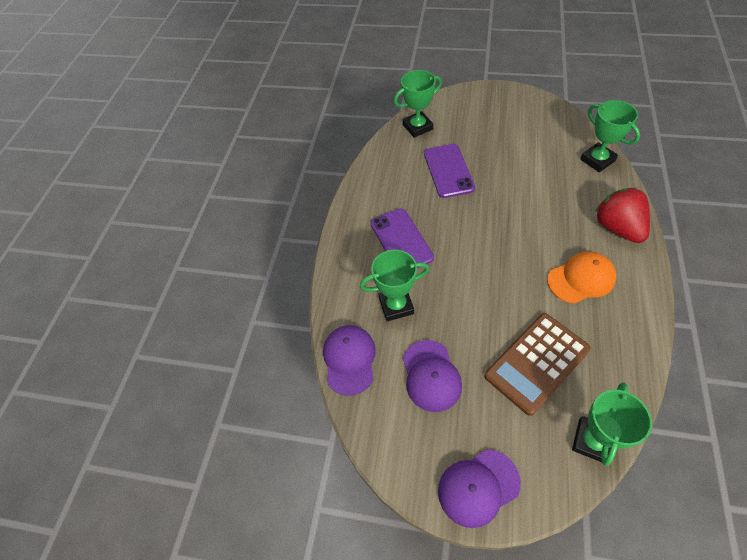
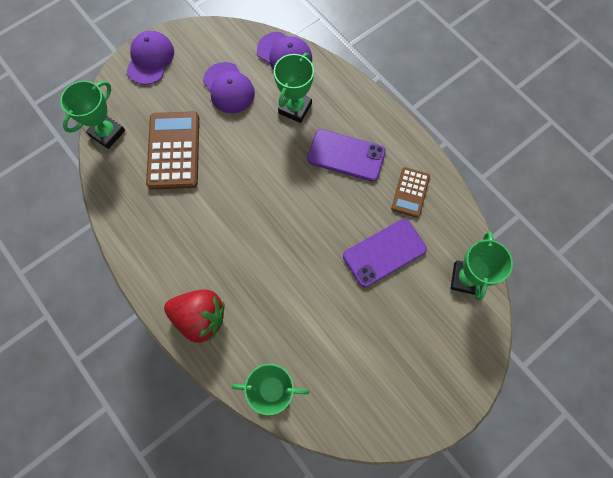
camera: 125 degrees right, 15 degrees up
purple cap [403,340,462,412] -> purple cap turned 150 degrees counterclockwise [203,62,255,113]
purple phone [424,144,475,198] -> purple phone turned 60 degrees counterclockwise [343,219,427,288]
orange cap [547,251,616,304] -> none
green trophy [572,382,652,466] -> green trophy turned 60 degrees clockwise [60,81,125,149]
none -> brown calculator [391,167,430,218]

